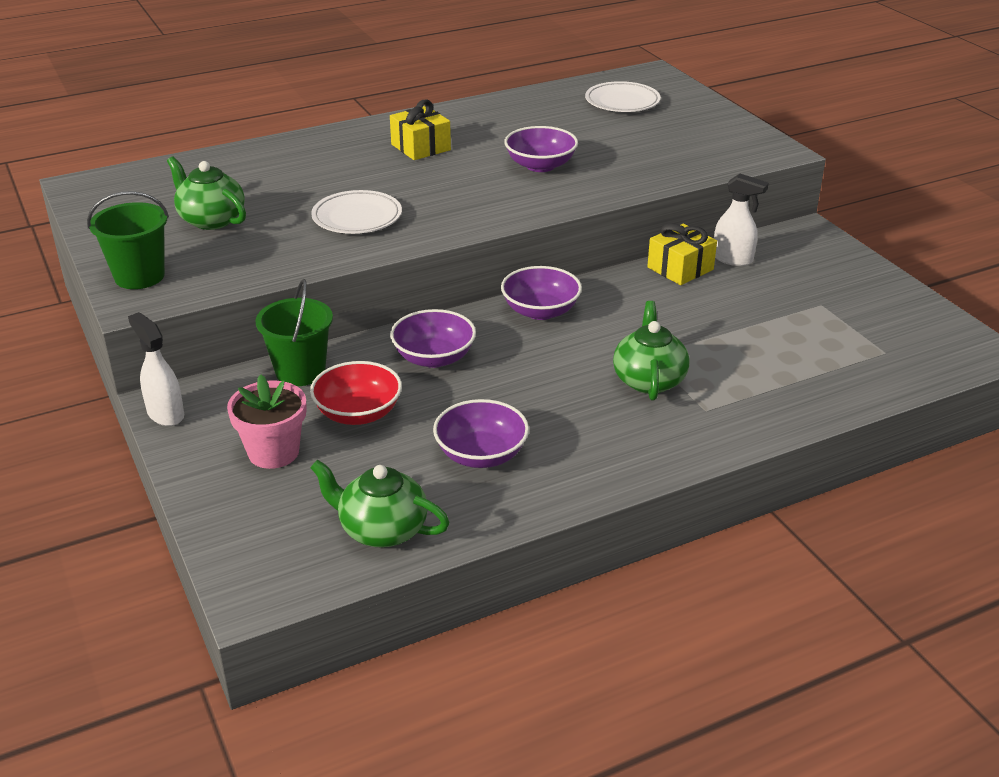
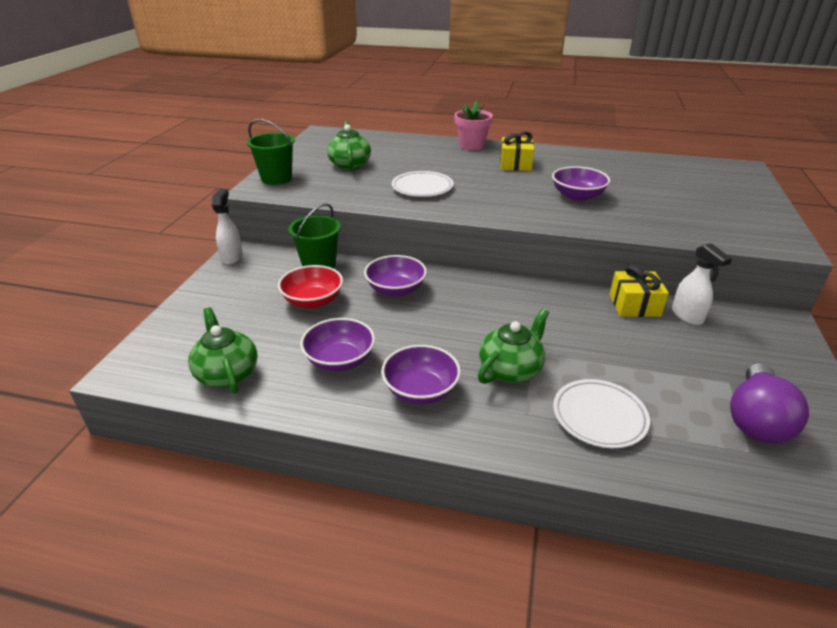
camera: 40 degrees right, 0 degrees up
pink flower pot [227,374,306,469] -> pink flower pot moved to [454,101,493,150]
purple bowl [501,266,582,320] -> purple bowl moved to [381,345,461,404]
white plate [585,81,661,112] -> white plate moved to [553,379,650,448]
none -> purple light bulb [730,363,809,444]

